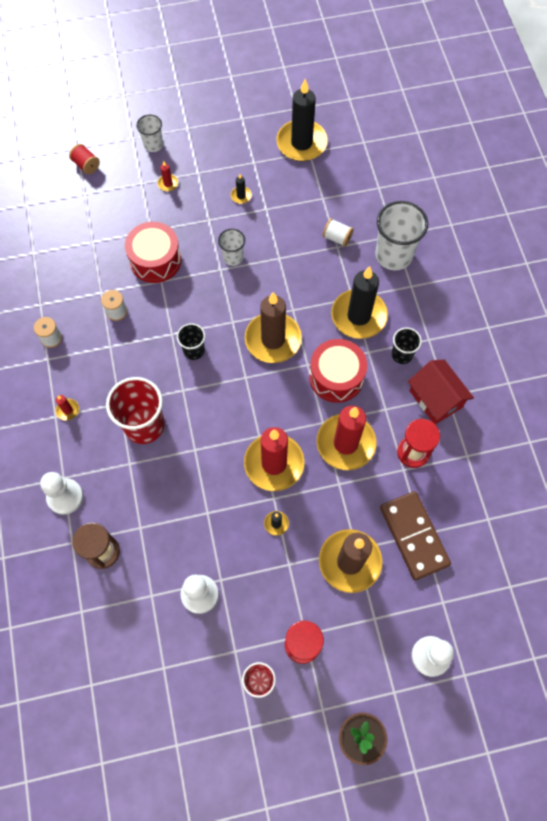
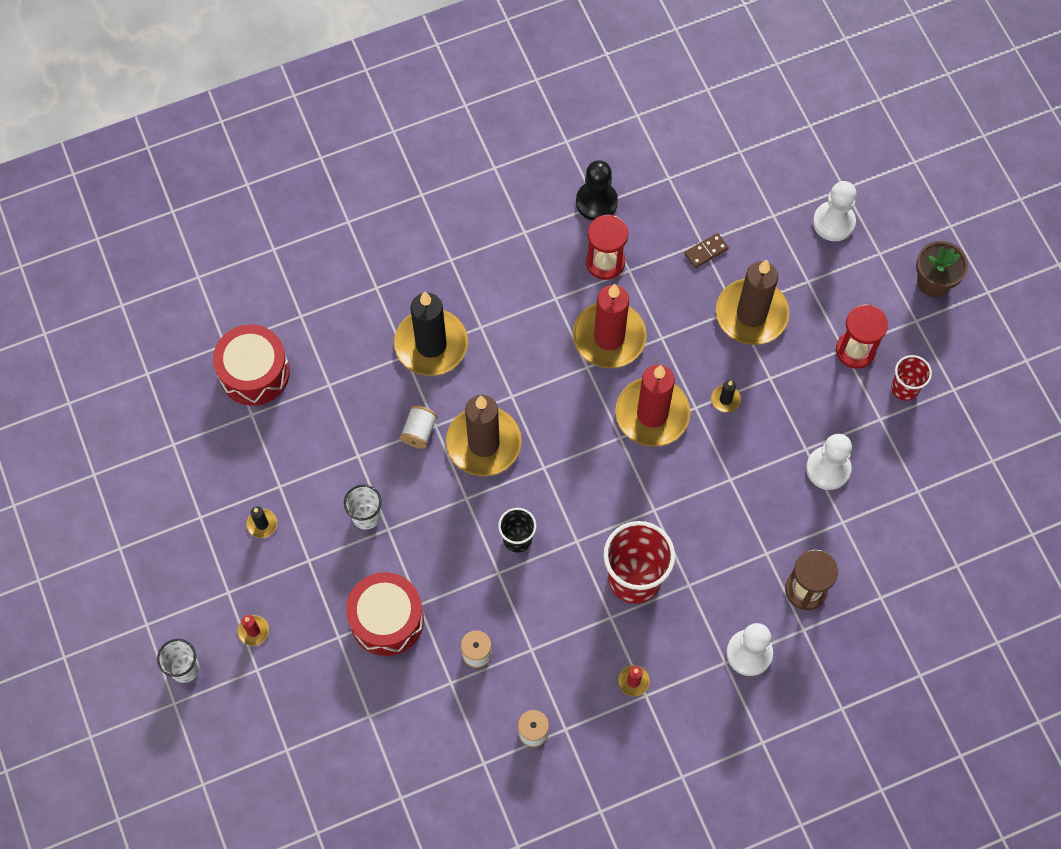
camera: 100 degrees left, 0 degrees up
red spool [69,144,100,174] -> none
black candle [276,79,328,161] -> none
red drum [309,339,367,403] -> red drum moved to [213,324,290,406]
white spool [323,218,354,247] -> white spool moved to [400,405,438,449]
white cup [375,201,428,270] -> none
brown domino [380,491,451,580] -> brown domino [684,233,729,268], size x0.44
black cup [392,327,422,364] -> none
red house [408,359,474,424] -> none
none -> black pawn [576,160,618,221]

